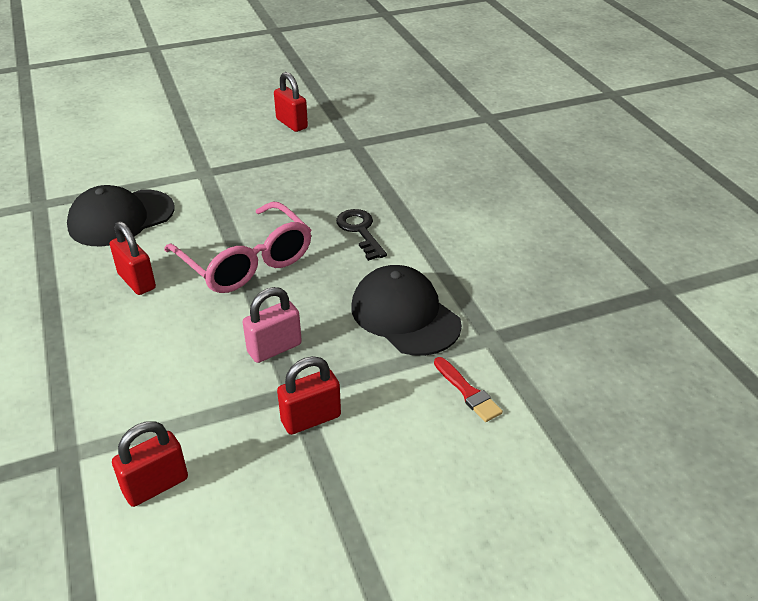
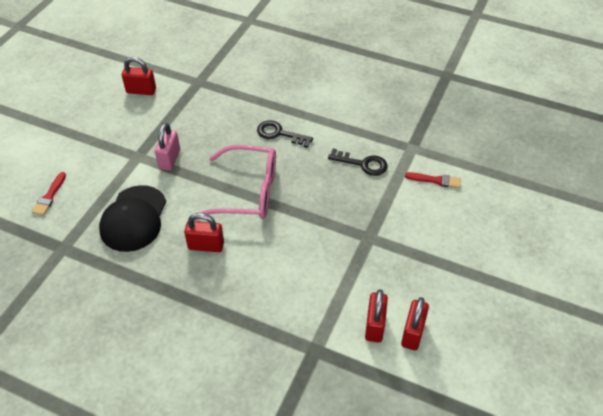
camera: 45 degrees left, 10 degrees up
pink padlock [243,287,302,363] -> pink padlock moved to [155,123,180,171]
red padlock [277,356,341,435] -> red padlock moved to [401,297,429,350]
black cap [351,265,462,356] -> black key [328,148,387,176]
none -> red brush [32,172,66,216]

